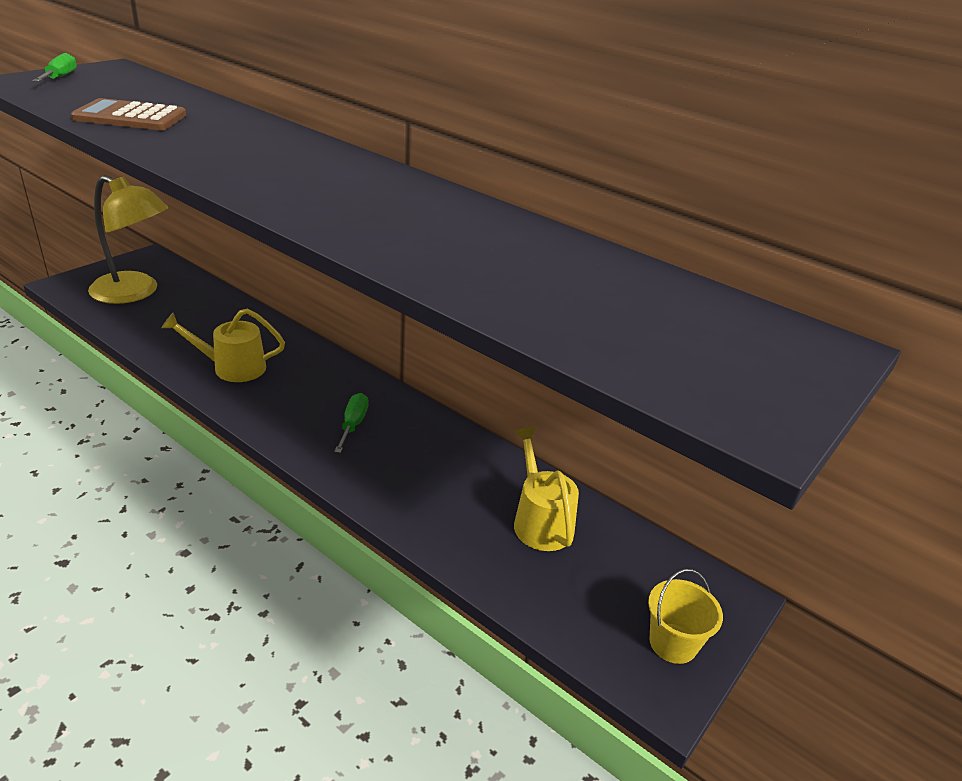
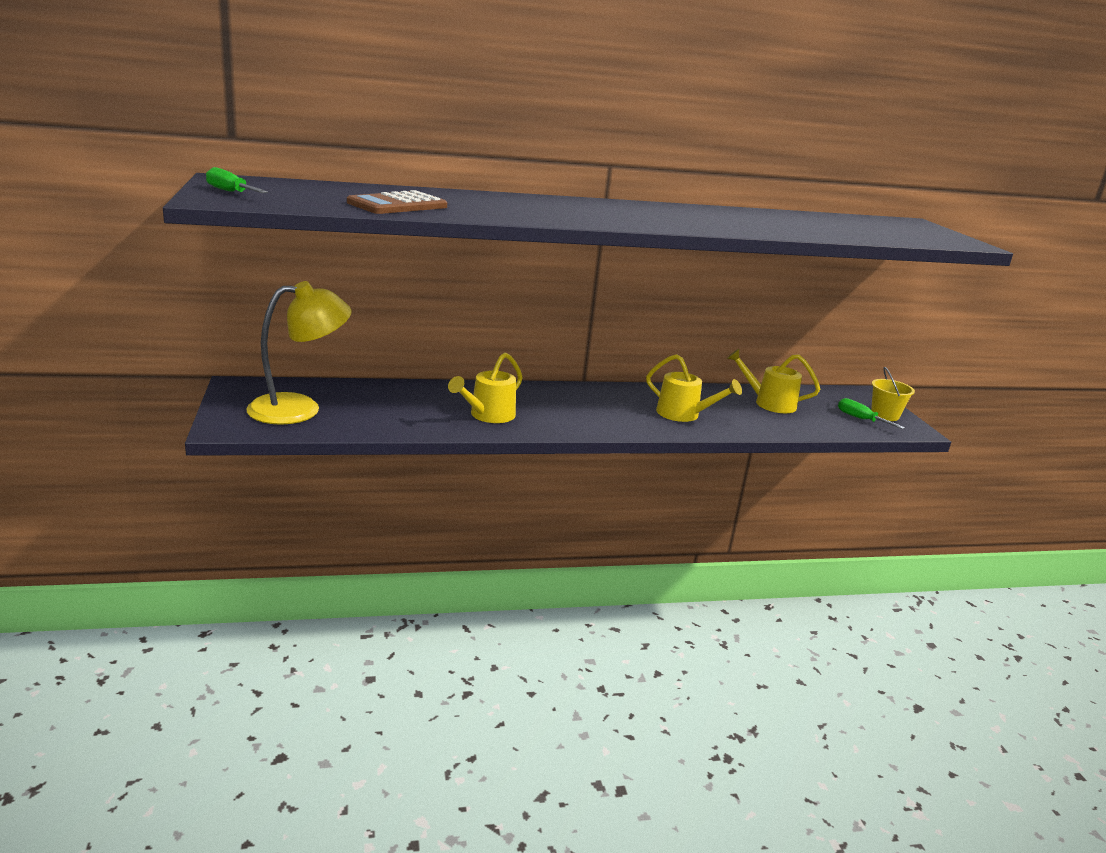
camera: 50 degrees left, 10 degrees down
green screwdriver [334,393,368,453] -> green screwdriver moved to [838,398,905,429]
none -> yellow watering can [646,354,742,422]

